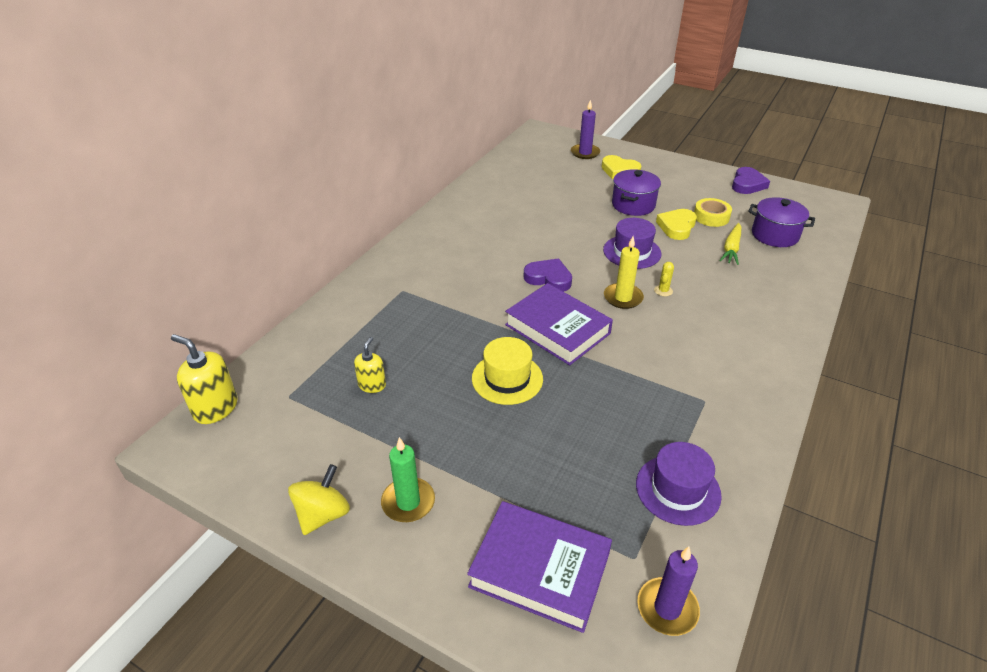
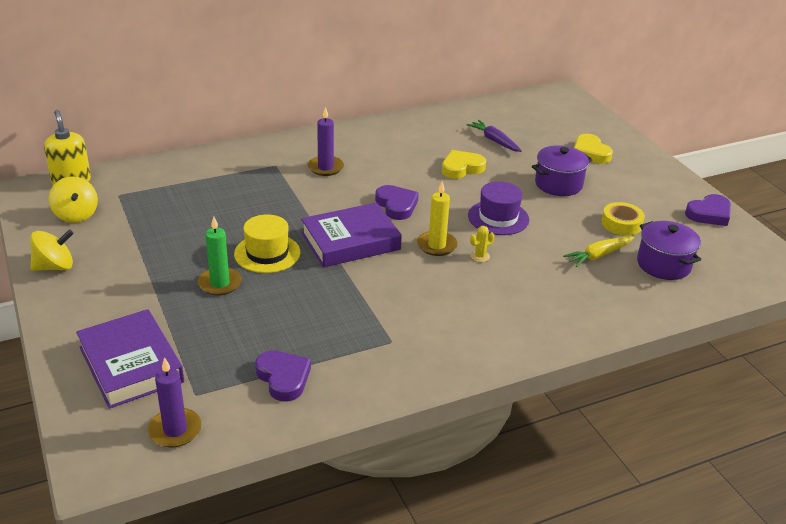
camera: 35 degrees right, 5 degrees down
yellow soap dispenser [354,337,386,393] -> none
green candle [381,437,435,522] -> green candle moved to [198,216,242,296]
purple book [505,283,613,365] -> purple book turned 75 degrees clockwise [301,202,402,267]
purple candle [571,99,600,159] -> purple candle moved to [308,107,344,176]
purple hat [636,442,722,526] -> purple heart [255,350,311,402]
yellow heart [656,209,697,240] -> yellow heart moved to [442,150,486,179]
none -> yellow spinning top [48,176,98,223]
none -> purple carrot [467,120,522,152]

